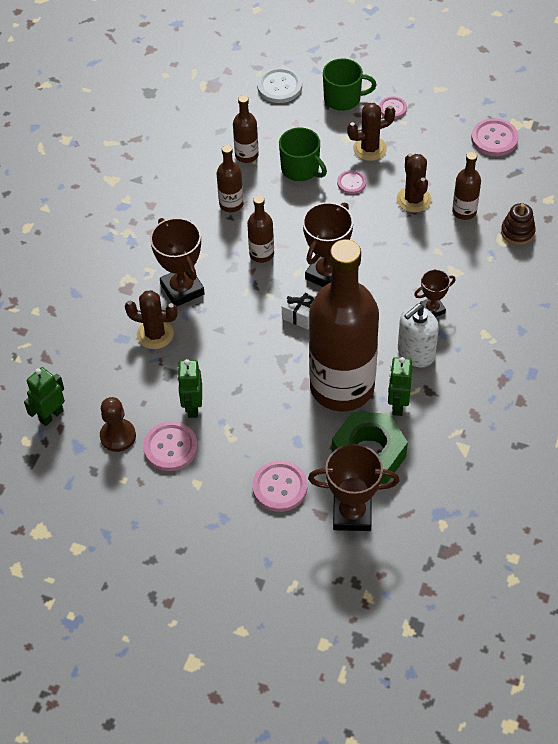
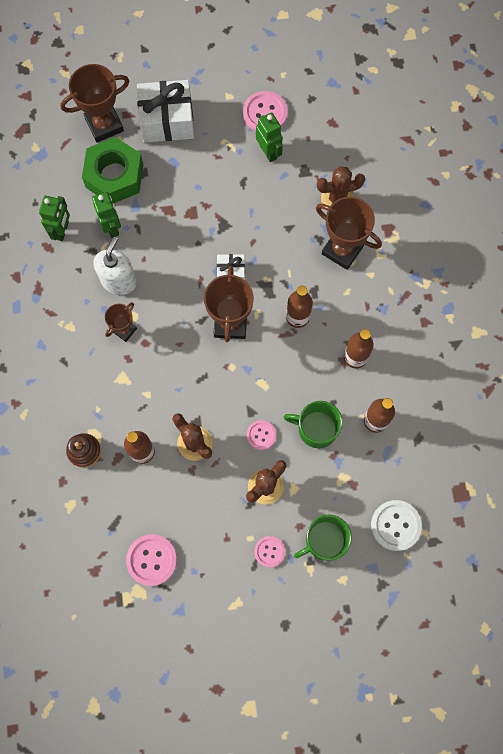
camera: 150 degrees right, 20 degrees up
green robot [24,367,65,426] -> green robot moved to [39,196,70,241]
brown pawn [100,397,136,452] -> none
pink button [252,460,307,512] -> white gift [137,80,194,143]
brown bottle [309,239,379,411] -> none

